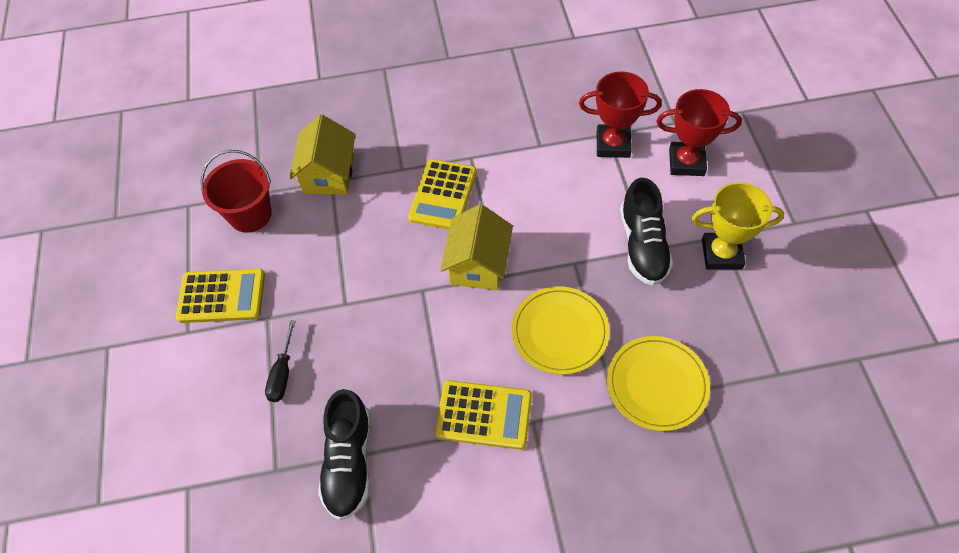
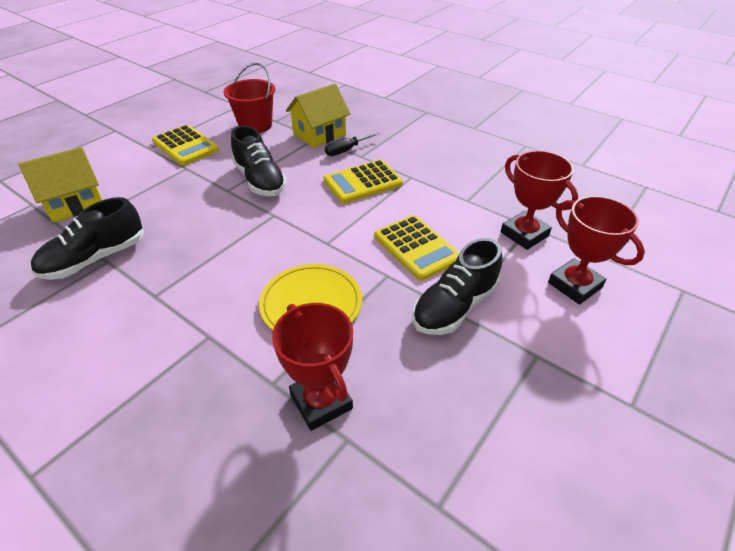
camera: 45 degrees right, 15 degrees down
black screwdriver [265,320,296,402] -> black screwdriver moved to [325,132,380,156]
yellow calculator [435,380,532,450] -> yellow calculator moved to [374,215,460,281]
yellow house [440,204,513,290] -> yellow house moved to [19,147,102,222]
yellow plate [607,336,710,431] -> red trophy [272,303,353,431]
yellow trophy [692,182,784,270] -> none
none -> black shoe [231,125,287,196]

